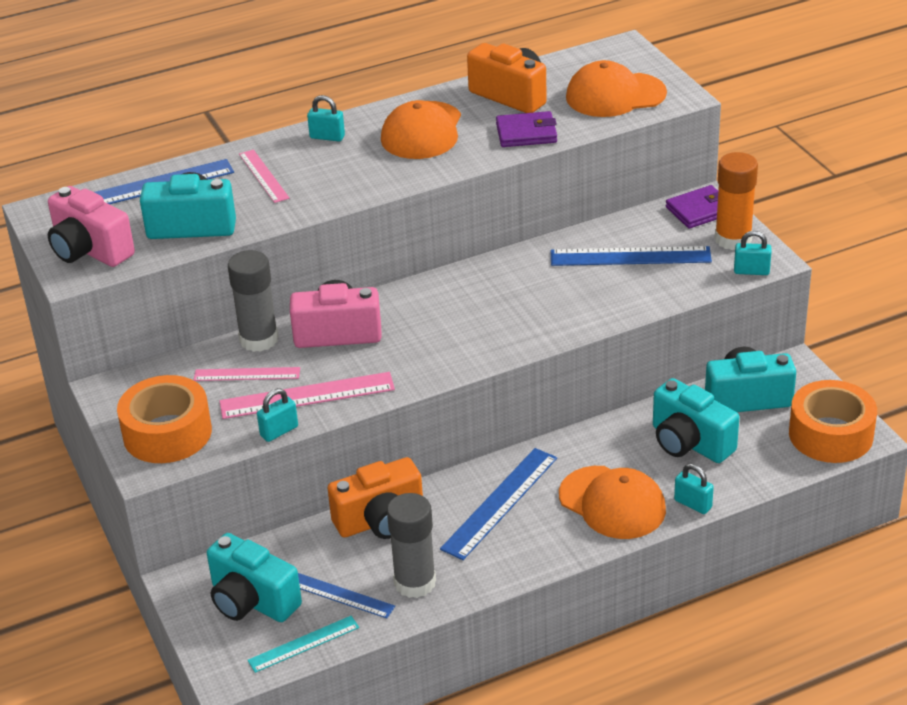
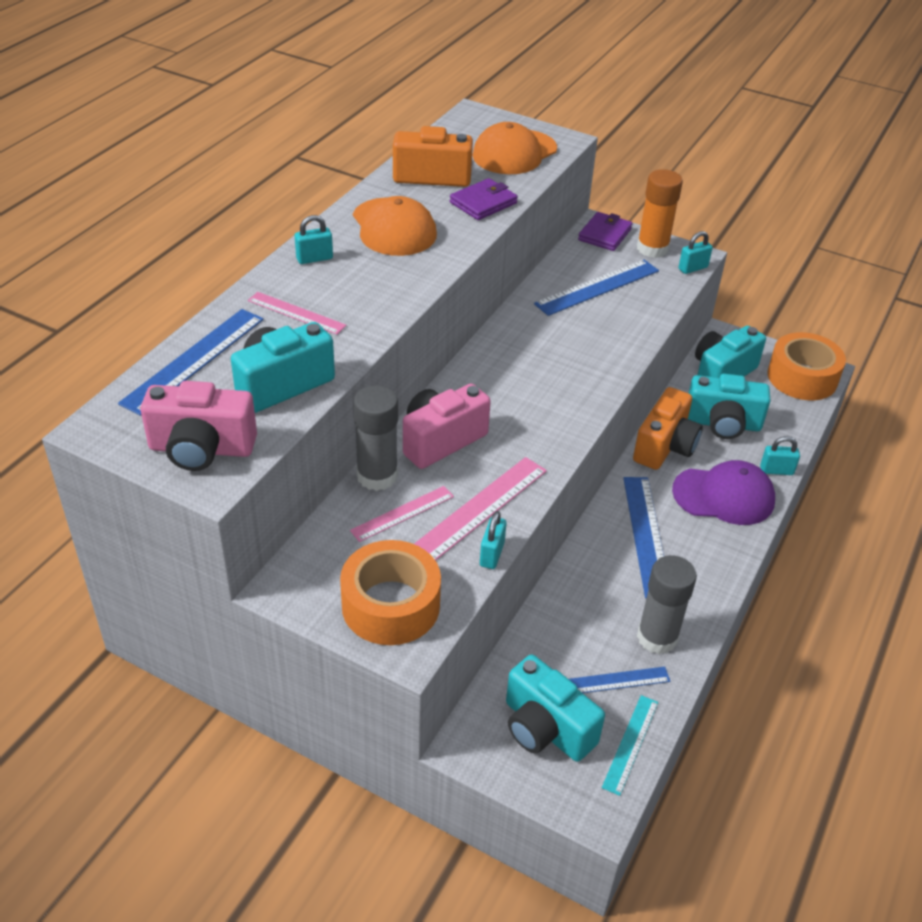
camera: 40 degrees left, 5 degrees up
turquoise camera [207,533,302,622] -> turquoise camera turned 45 degrees clockwise [506,654,605,762]
orange camera [327,457,423,539] -> orange camera moved to [633,387,703,470]
orange cap [559,466,666,539] -> purple cap [672,460,775,525]

